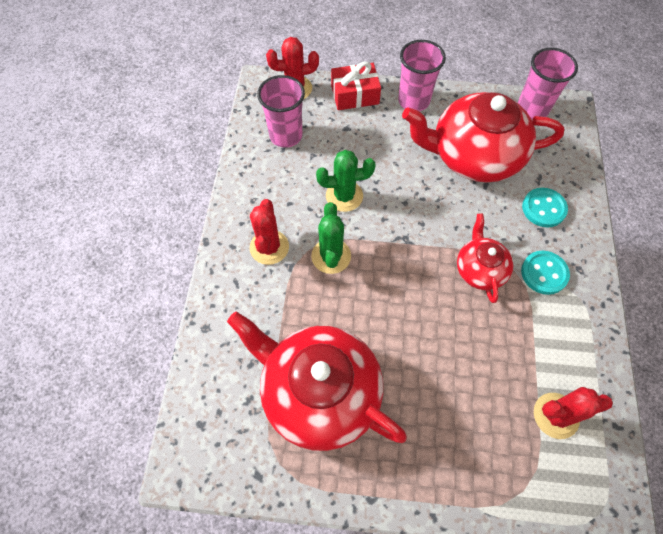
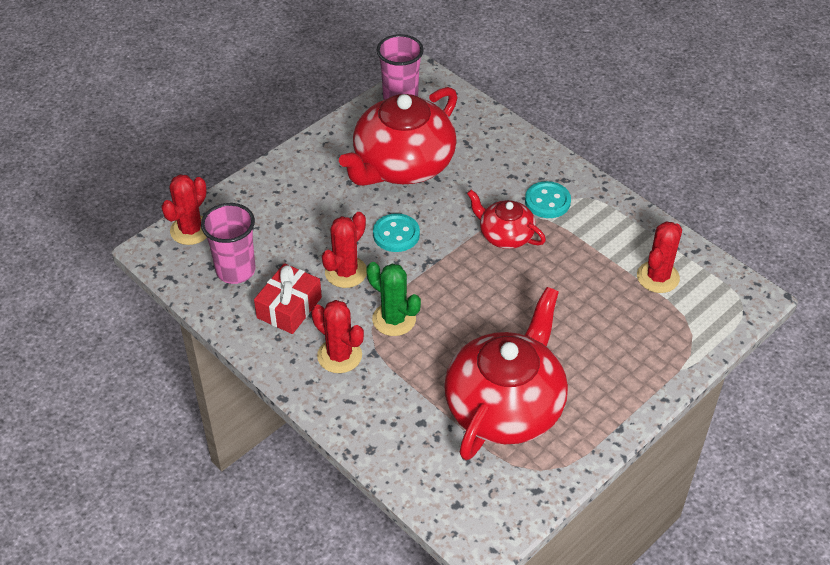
camera: 50 degrees left, 15 degrees down
red teapot [227,312,407,451] -> red teapot turned 135 degrees clockwise [444,287,568,460]
green cactus [316,150,375,212] -> red cactus [322,212,367,288]
red gift [331,61,381,110] -> red gift moved to [254,263,322,334]
pink cup [398,40,446,111] -> none
turquoise button [522,188,568,228] -> turquoise button moved to [373,213,420,252]

